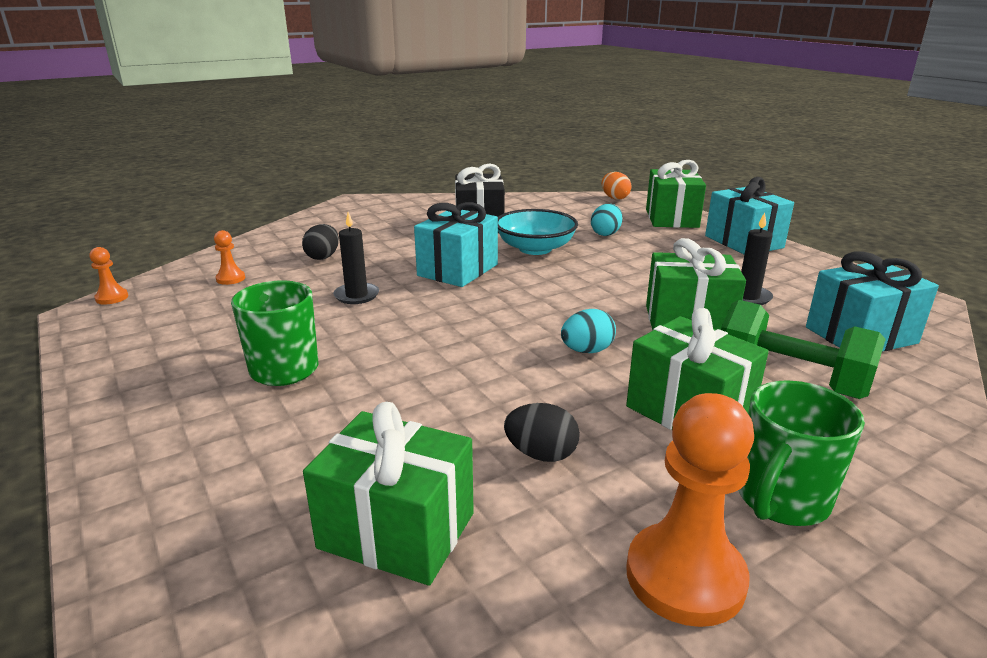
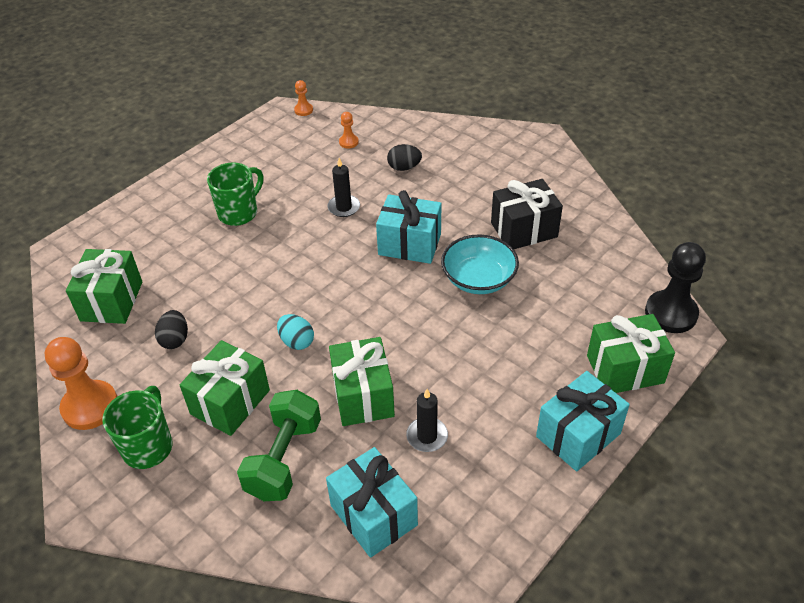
camera: 75 degrees right, 20 degrees up
turquoise egg [591,204,623,236] -> none
orange egg [602,172,632,200] -> black pawn [645,242,706,333]
green mug [738,380,865,526] -> green mug turned 75 degrees clockwise [102,386,172,469]

